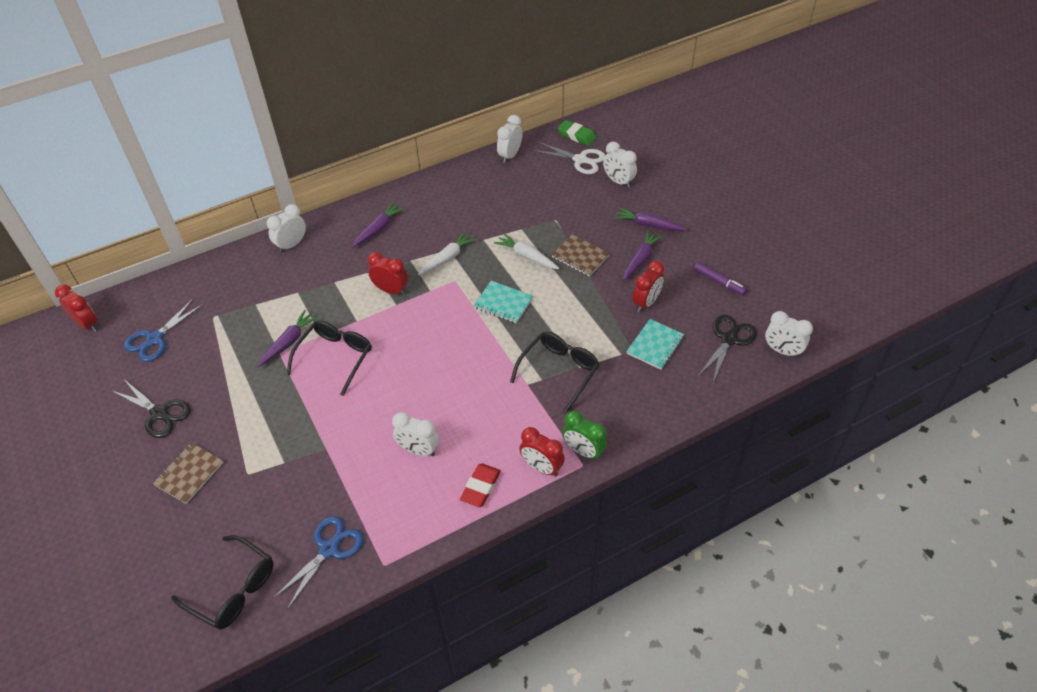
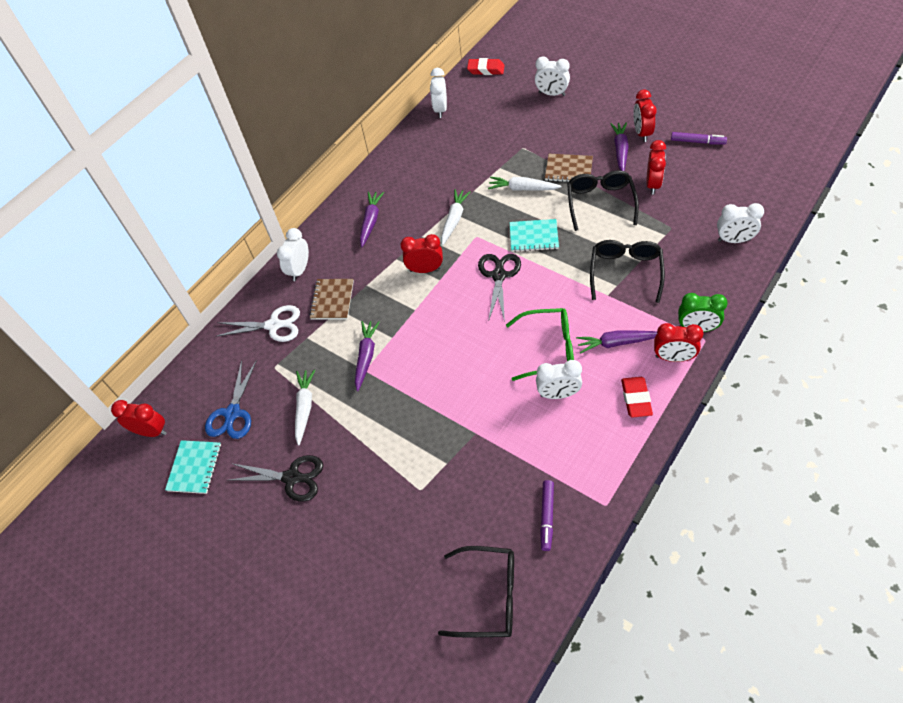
camera: 20 degrees left, 5 degrees up
brown notebook [153,442,224,504] -> brown notebook moved to [309,279,354,320]
blue scissors [273,516,363,610] -> purple marker [540,480,554,551]
black glasses [287,320,372,396] -> black glasses moved to [567,170,639,231]
white scissors [532,142,606,174] -> white scissors moved to [216,305,300,342]
green eraser [558,120,596,146] -> red eraser [467,58,505,75]
purple carrot [614,208,687,231] -> purple carrot moved to [576,330,657,354]
turquoise notebook [626,319,685,370] -> turquoise notebook moved to [165,440,221,494]
black scissors [698,315,757,382] -> black scissors moved to [478,254,521,322]
white clock [765,311,813,357] -> white clock moved to [717,203,764,243]
none -> white carrot [295,370,315,446]
none -> green glasses [506,308,574,381]
none -> red clock [633,90,657,142]

